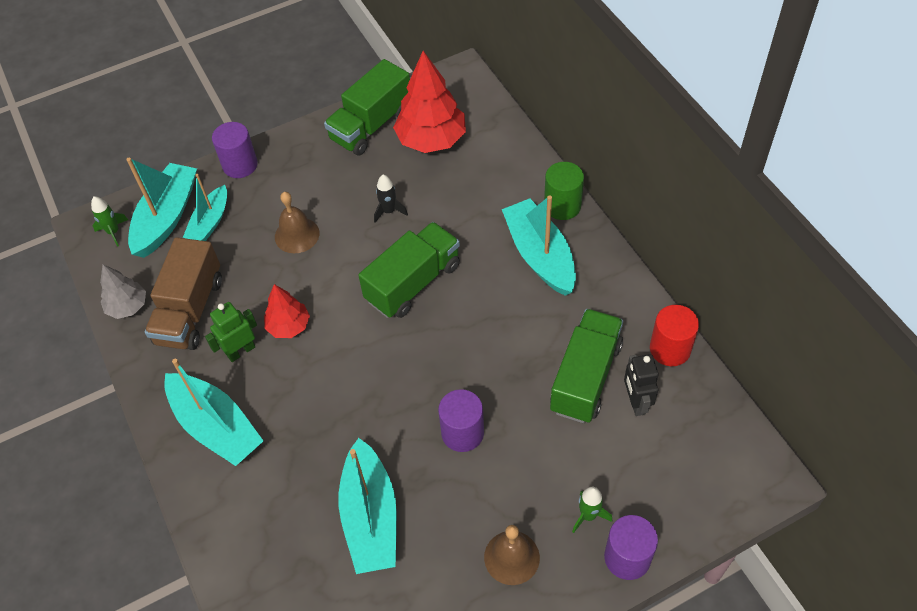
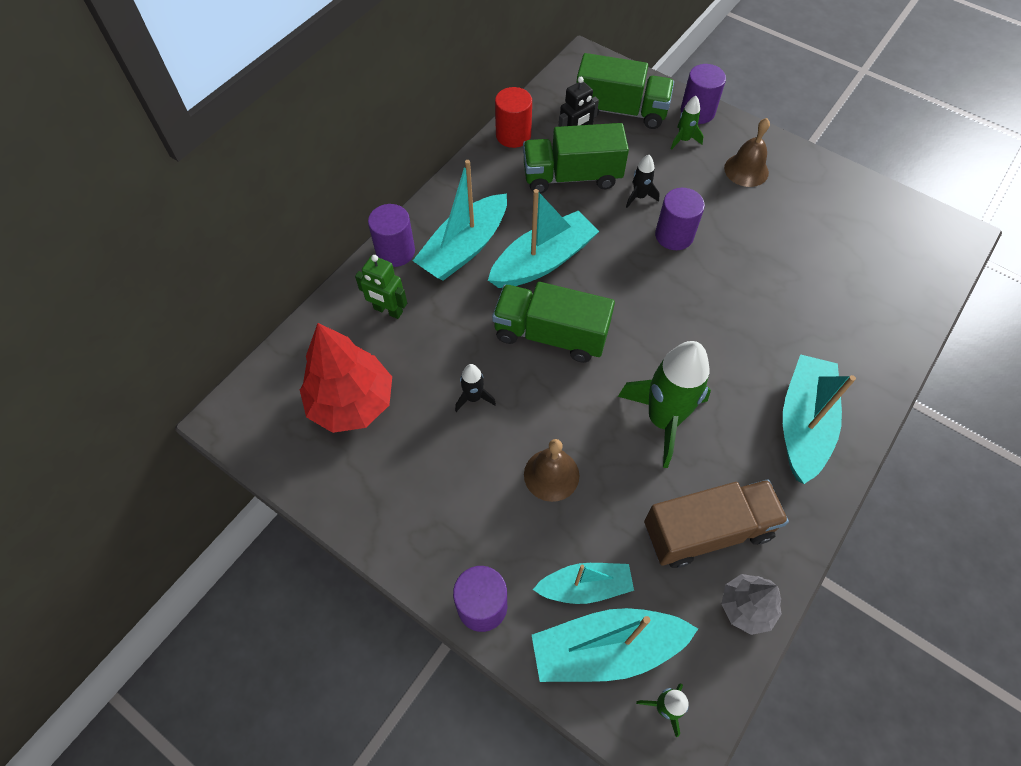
camera: 120 degrees left, 5 degrees up
green robot [205,302,257,362] -> green robot moved to [355,255,407,319]
red tree [264,284,310,338] -> green rocket [618,341,711,468]
green truck [324,59,410,156] -> green truck moved to [577,53,674,129]
turquoise boat [339,438,397,574] -> turquoise boat moved to [488,189,599,288]
green cylinder [544,162,584,220] -> purple cylinder [368,204,415,267]
none -> black rocket [626,155,660,208]

